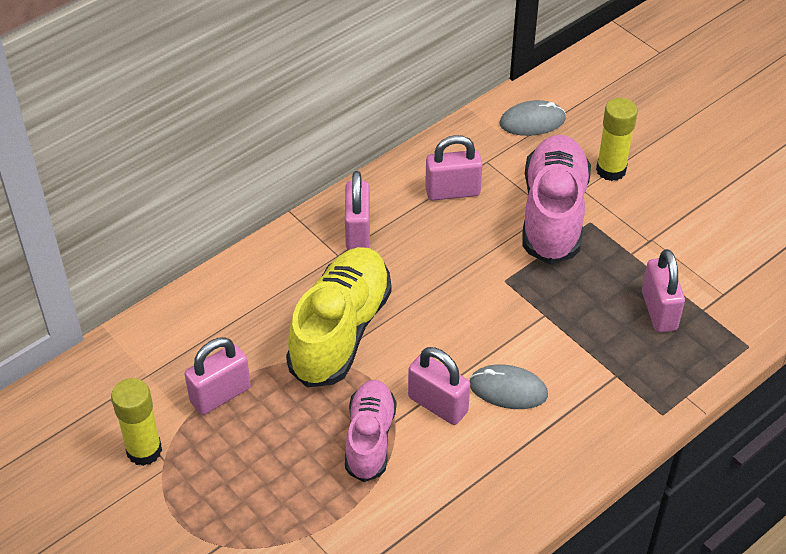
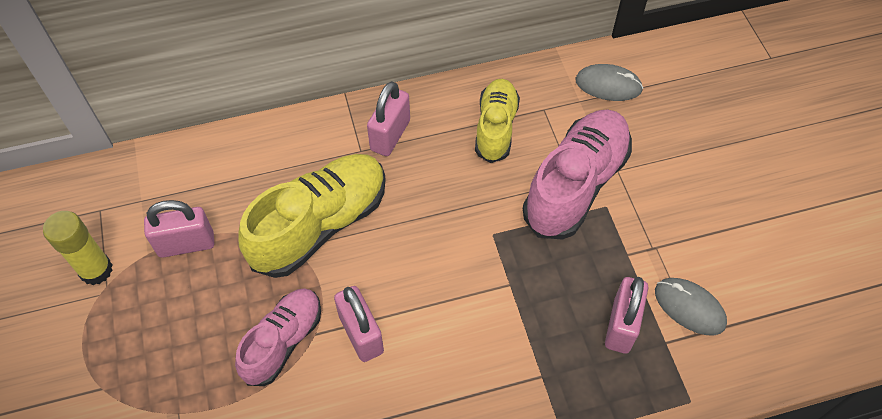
camera: 25 degrees right, 10 degrees up
pink padlock [425,135,483,201] -> yellow shoe [475,79,520,163]
grey mouse [469,364,548,409] -> grey mouse moved to [655,278,727,335]
yellow glue stick [596,98,638,181] -> none

